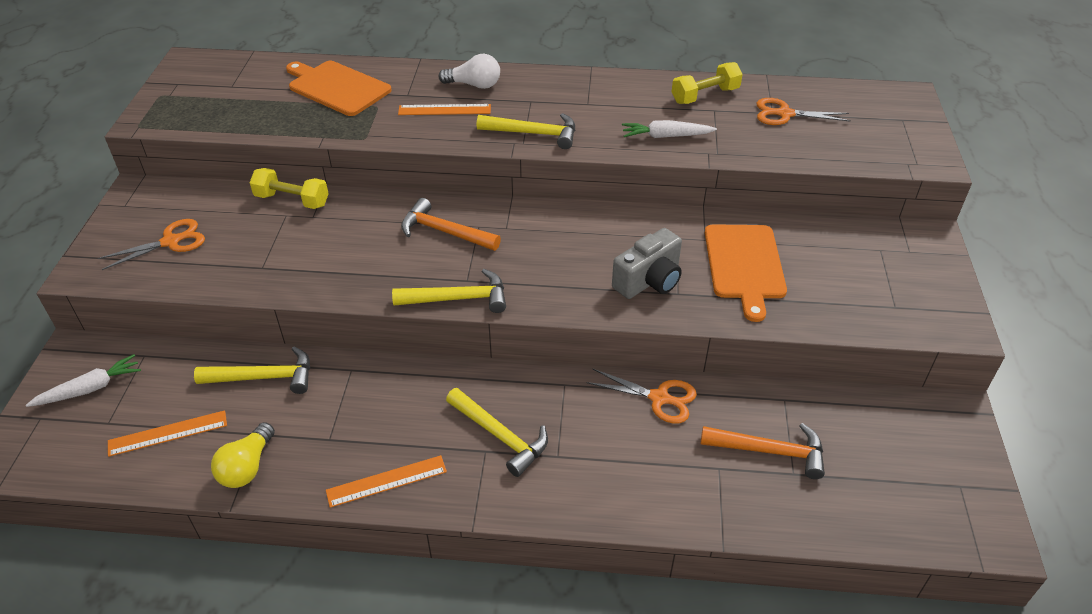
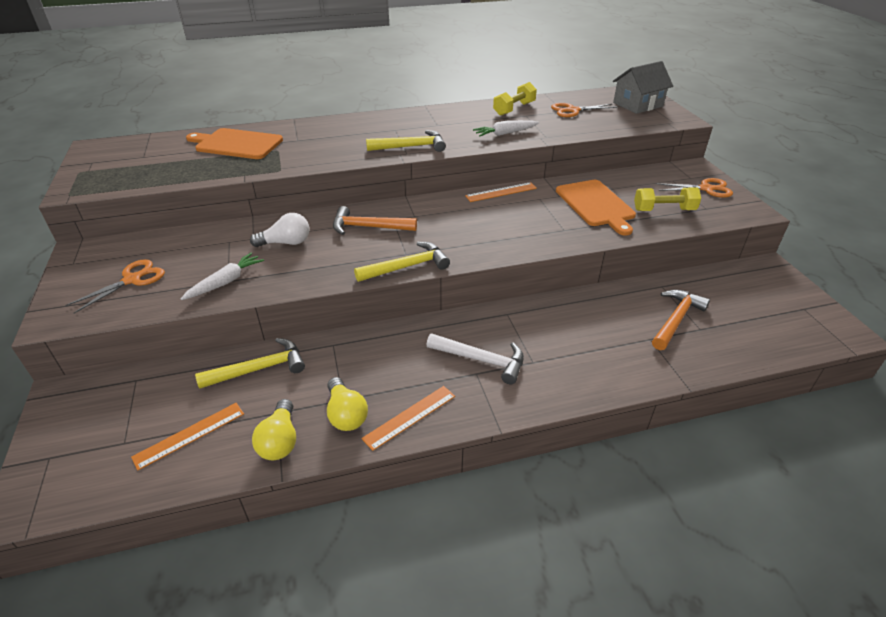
camera: 20 degrees left, 5 degrees down
white carrot [26,354,141,407] -> white carrot moved to [181,252,264,300]
yellow dumbbell [250,168,329,209] -> yellow dumbbell moved to [634,187,701,211]
orange ruler [398,104,491,115] -> orange ruler moved to [465,182,537,202]
white light bulb [439,54,500,89] -> white light bulb moved to [250,213,309,247]
yellow hammer [446,388,548,477] -> white hammer [427,333,524,384]
orange scissors [586,368,697,424] -> orange scissors moved to [656,178,733,198]
grey camera [612,228,682,299] -> none
orange hammer [701,423,825,479] -> orange hammer turned 45 degrees counterclockwise [652,290,710,350]
none -> yellow light bulb [327,377,368,431]
none -> grey house [613,61,673,114]

